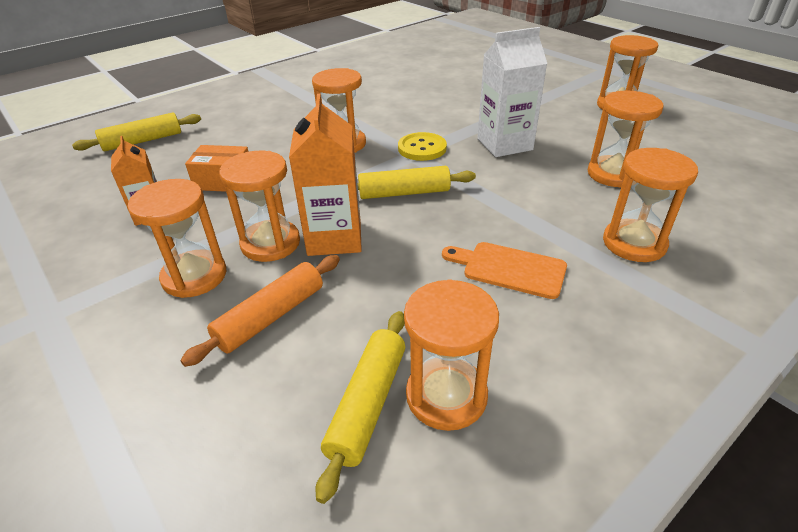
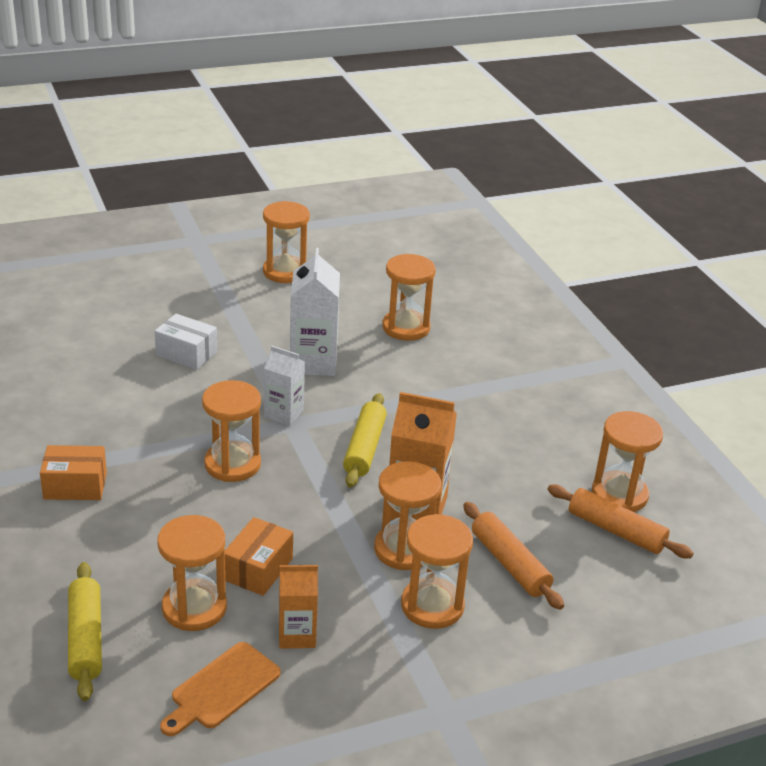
camera: 75 degrees left, 5 degrees down
yellow rolling pin [316,311,405,504] -> orange rolling pin [547,484,693,558]
yellow button [398,132,447,161] -> white carton [264,346,305,426]
orange cutting board [442,242,567,299] -> orange cutting board moved to [160,642,281,736]
orange hourglass [603,148,698,262] -> orange hourglass moved to [157,515,227,631]
none -> orange box [40,445,107,500]
none -> white box [155,314,217,370]

